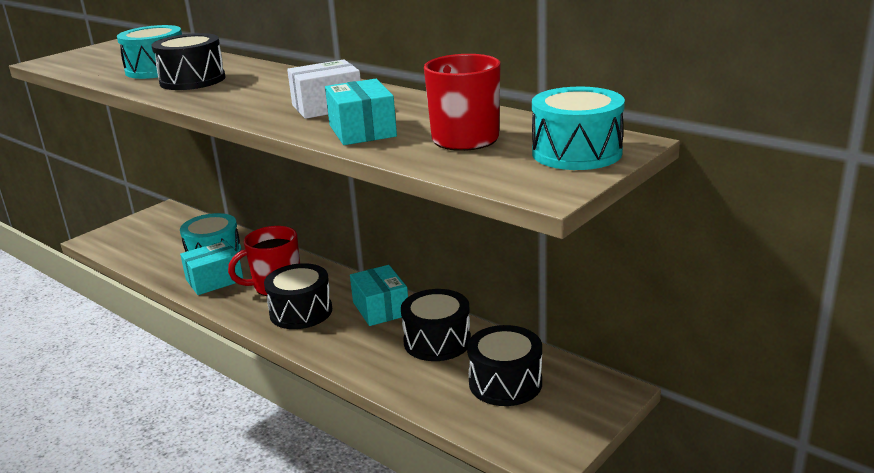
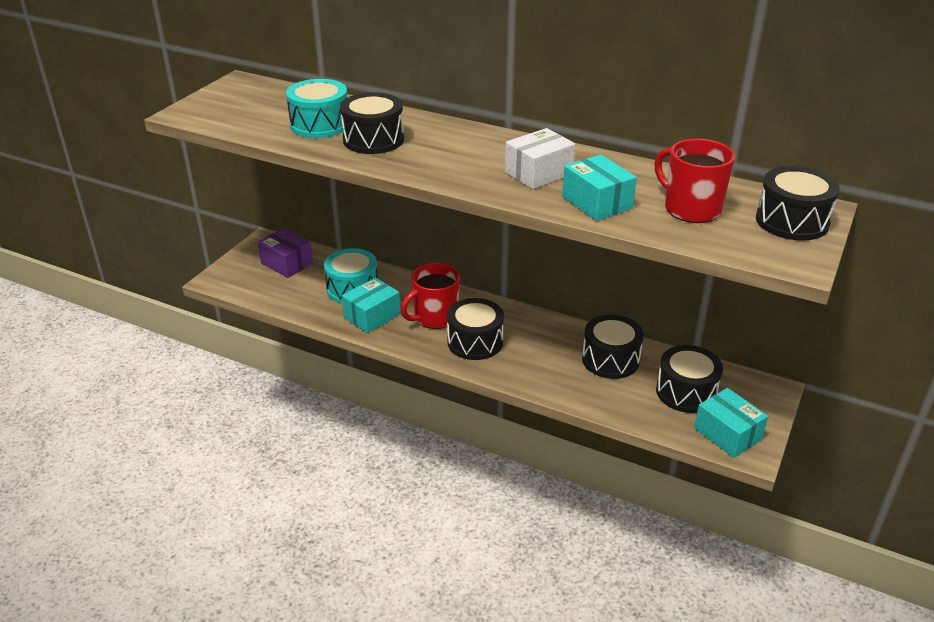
camera: 15 degrees left, 10 degrees up
turquoise box [350,265,408,326] -> turquoise box moved to [694,388,768,458]
turquoise drum [532,87,625,170] -> black drum [756,166,840,241]
none -> purple box [258,228,313,278]

